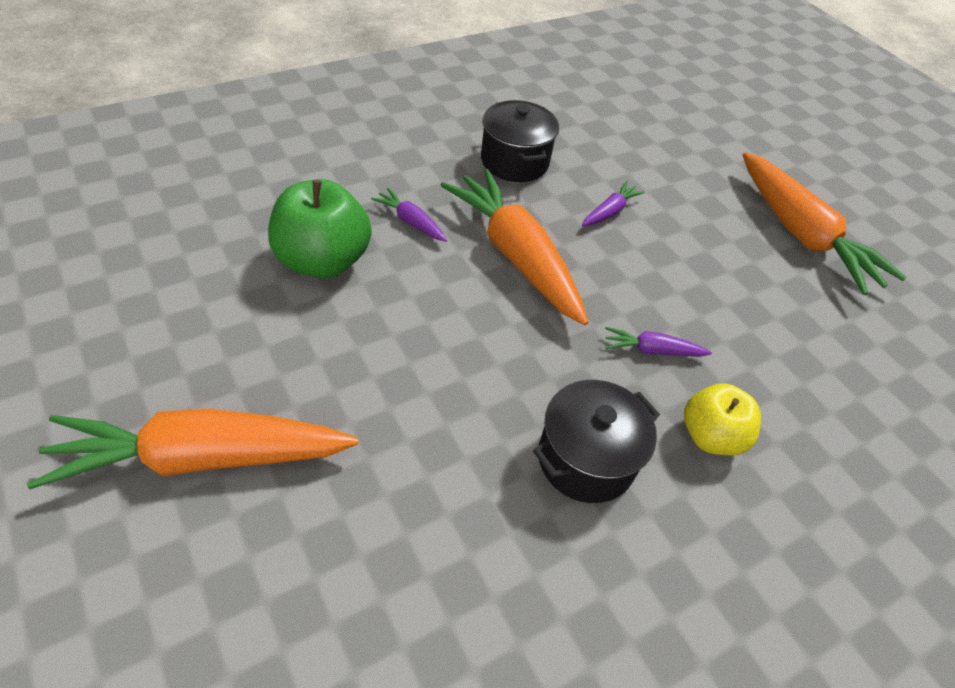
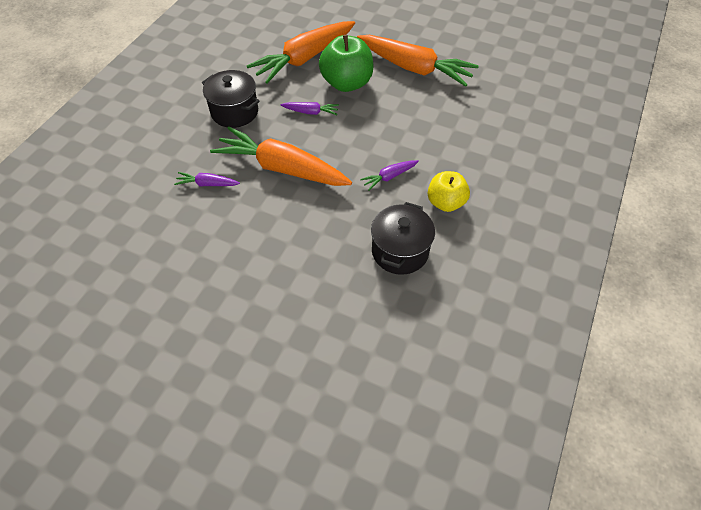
camera: 30 degrees left, 5 degrees up
orange carrot [27,409,358,489] -> orange carrot moved to [246,21,355,83]
green apple [268,179,372,279] -> green apple moved to [319,35,374,92]
purple carrot [582,181,645,226] -> purple carrot turned 90 degrees clockwise [280,102,339,115]

